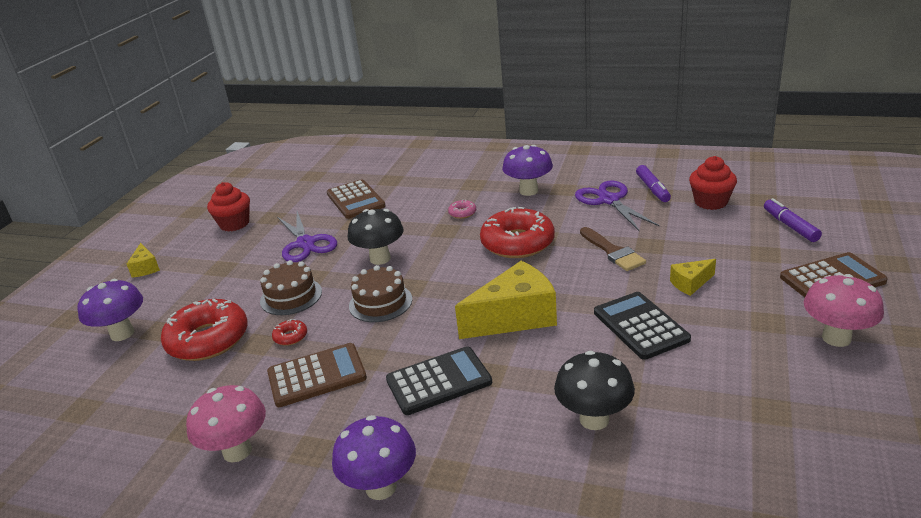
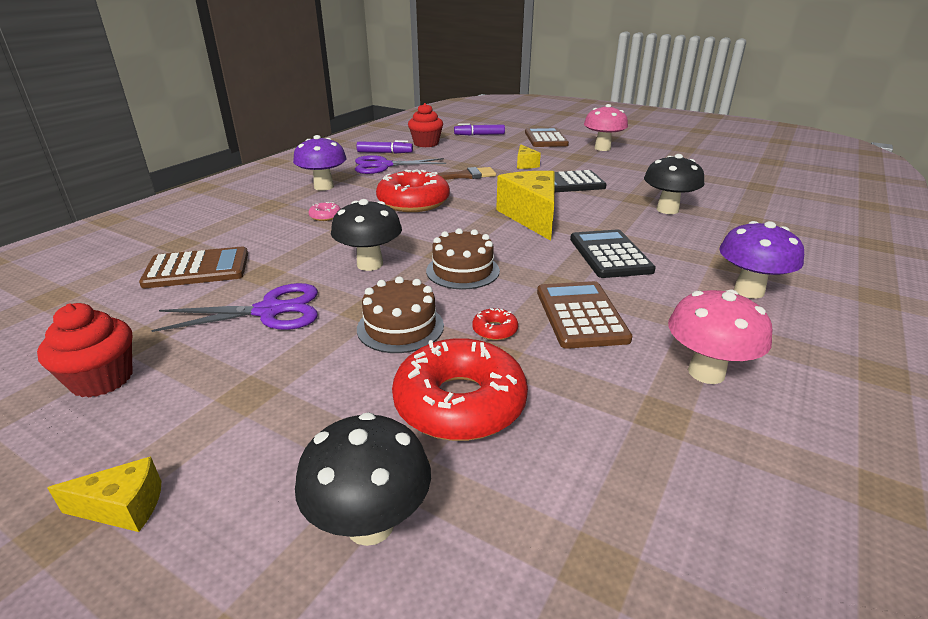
camera: 80 degrees left, 0 degrees up
purple mushroom [78,279,143,341] -> black mushroom [295,412,431,546]

